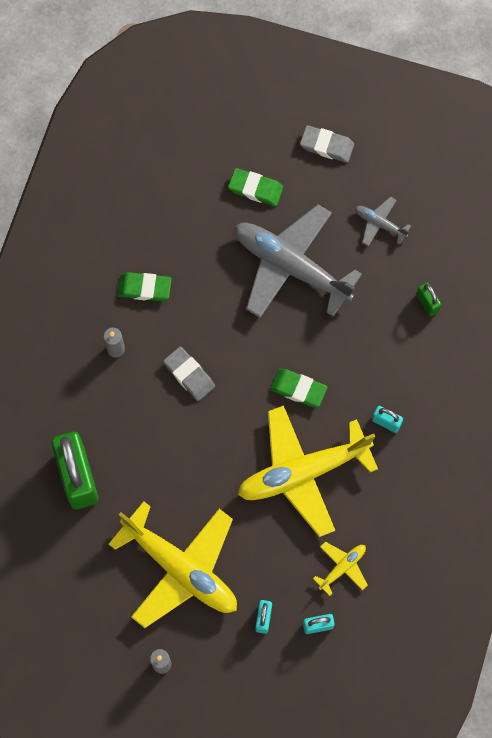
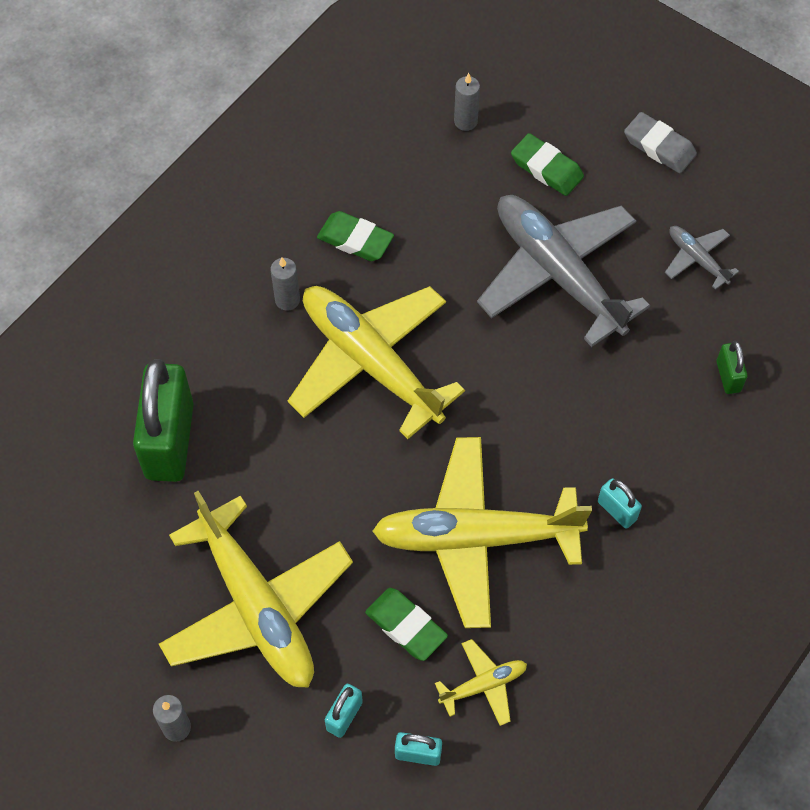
camera: 20 degrees right, 10 degrees down
grey eraser [163,347,215,401] -> yellow plane [288,286,465,439]
green eraser [270,369,327,407] -> green eraser moved to [365,588,448,661]
none -> grey candle [454,73,480,131]

